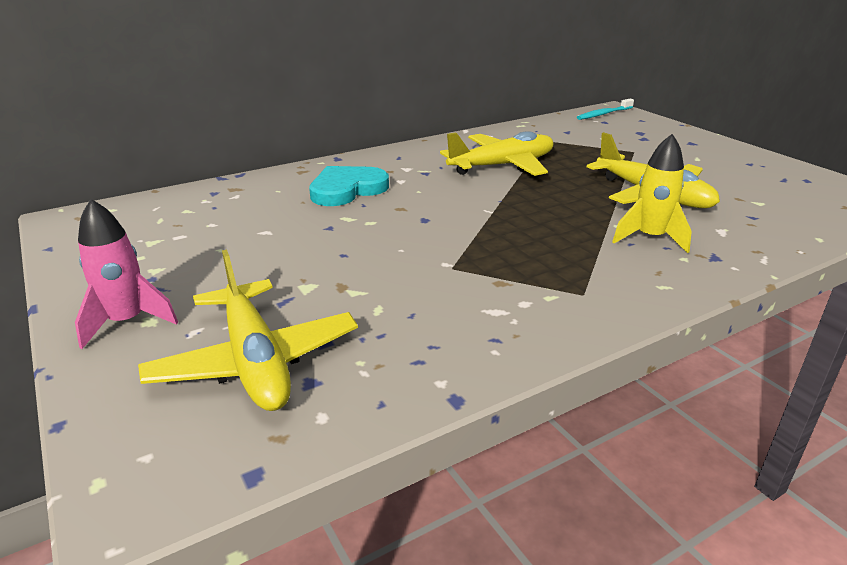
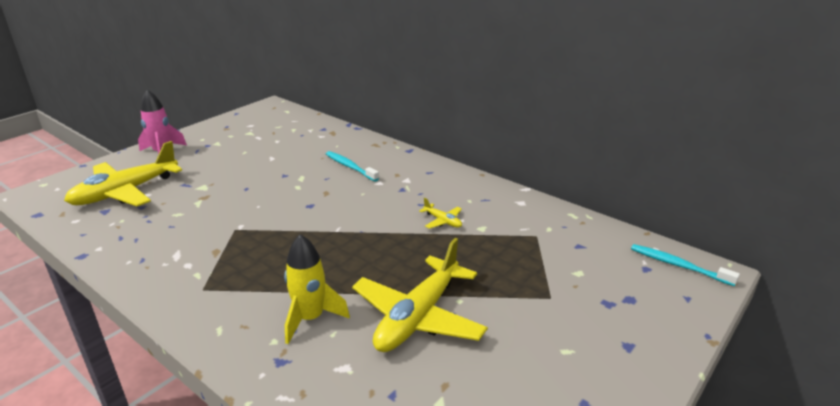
camera: 70 degrees right, 0 degrees up
turquoise heart [309,166,389,206] -> turquoise toothbrush [326,151,379,182]
yellow plane [440,131,553,176] -> yellow plane [419,198,462,229], size x0.42

